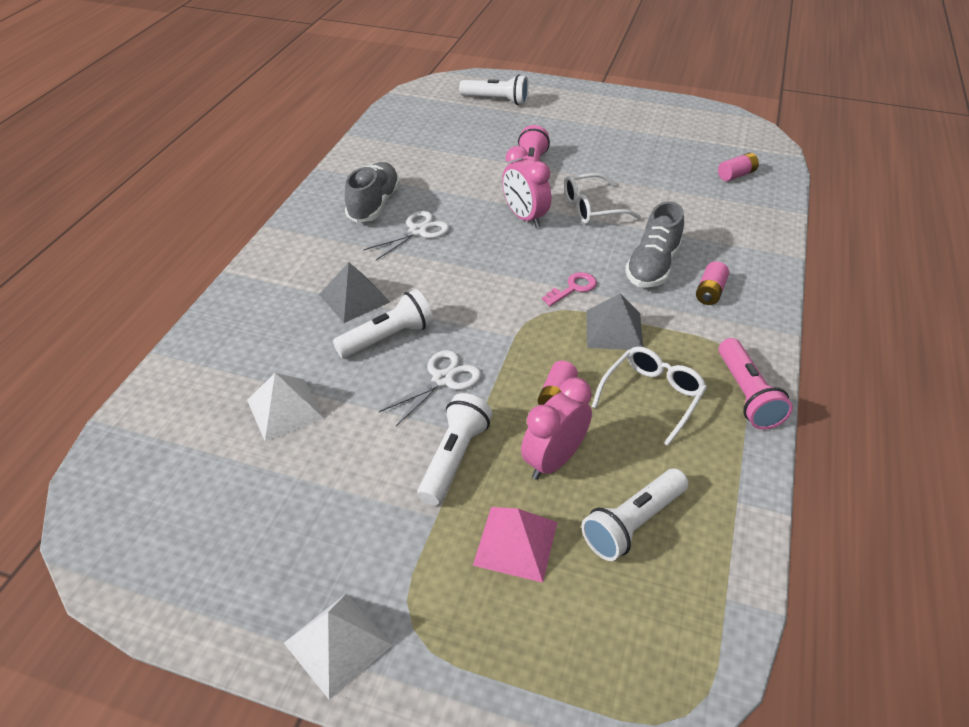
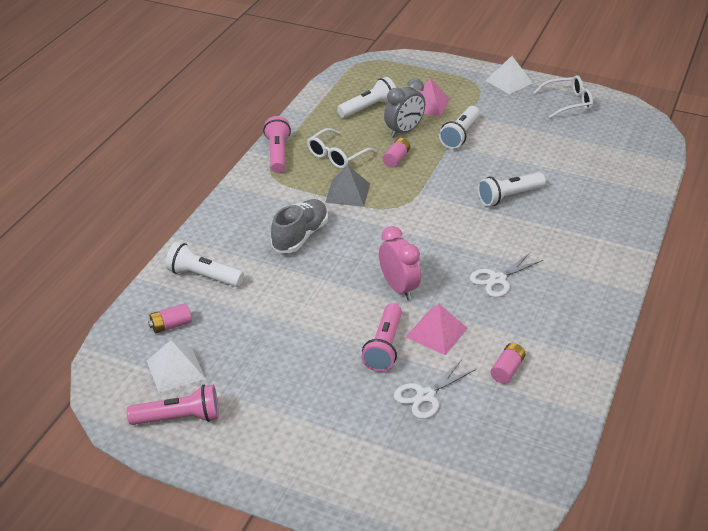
camera: 175 degrees left, 5 degrees down
white pyramid [247,373,324,441] -> white pyramid moved to [147,340,206,393]
grey pyramid [319,262,390,323] -> none
grey shoe [345,162,400,223] -> none
white scissors [379,350,481,426] -> white scissors moved to [394,361,476,419]
white flashlight [459,74,529,105] -> white flashlight moved to [165,242,244,287]
pink clock [521,377,592,480] -> grey clock [384,78,425,138]
pink key [542,272,597,306] -> none
white glasses [564,173,642,224] -> white glasses moved to [533,75,593,118]
pink battery [696,261,729,305] -> pink battery moved to [491,343,526,384]
none -> pink flashlight [127,384,219,425]
none -> pink pyramid [406,304,468,355]

